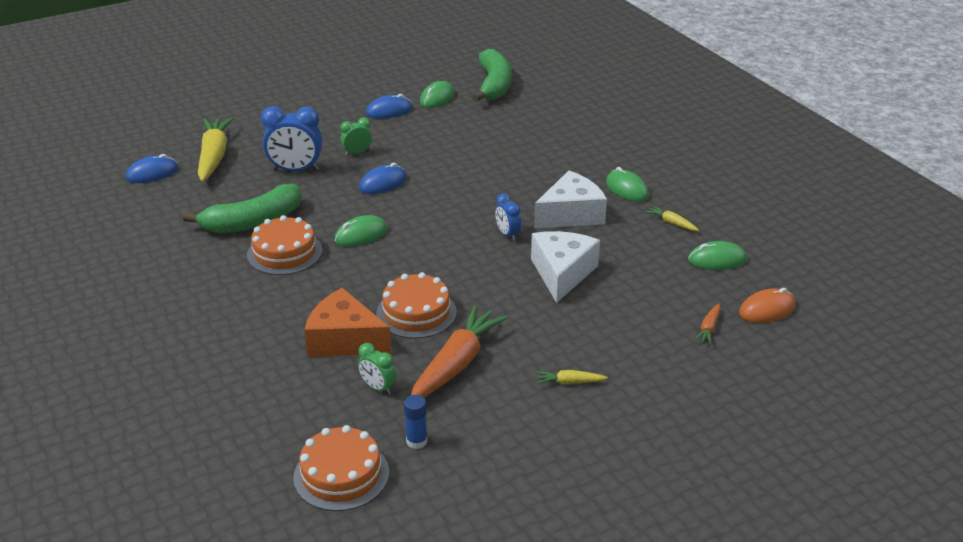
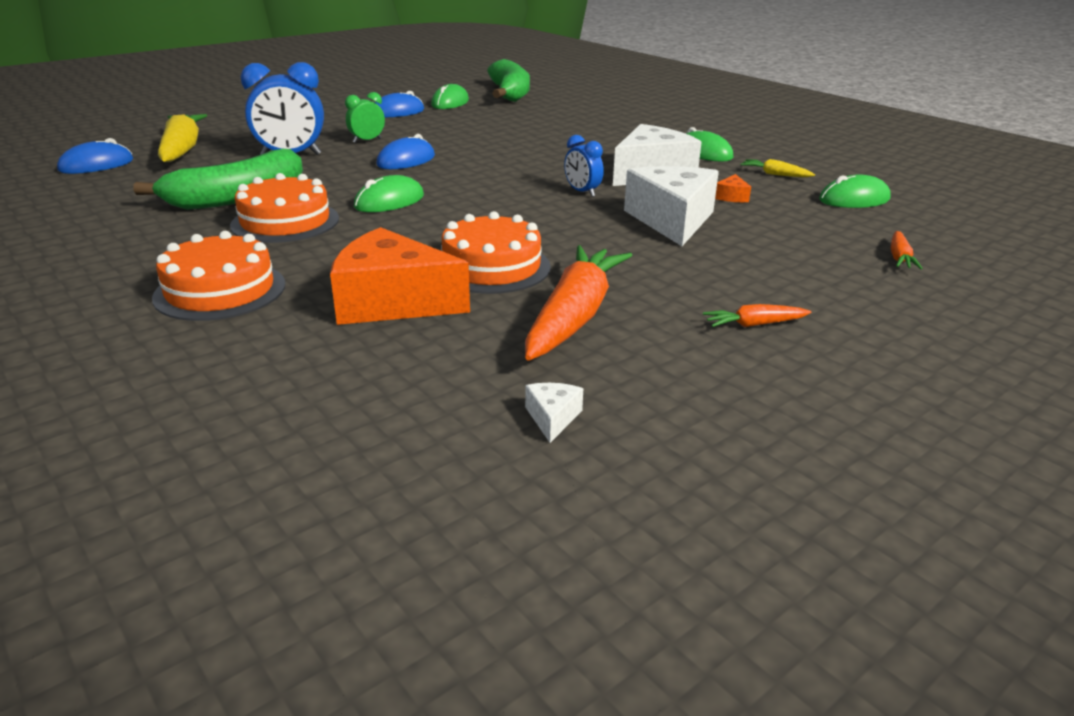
camera: 10 degrees left, 5 degrees down
orange cake [293,425,389,511] -> orange cake moved to [152,231,285,321]
green clock [358,343,396,395] -> none
blue glue stick [404,395,427,449] -> white cheese [525,383,583,443]
yellow carrot [536,370,607,384] -> orange carrot [703,304,812,327]
orange mouse [739,288,795,323] -> none
none -> orange cheese [715,174,751,202]

